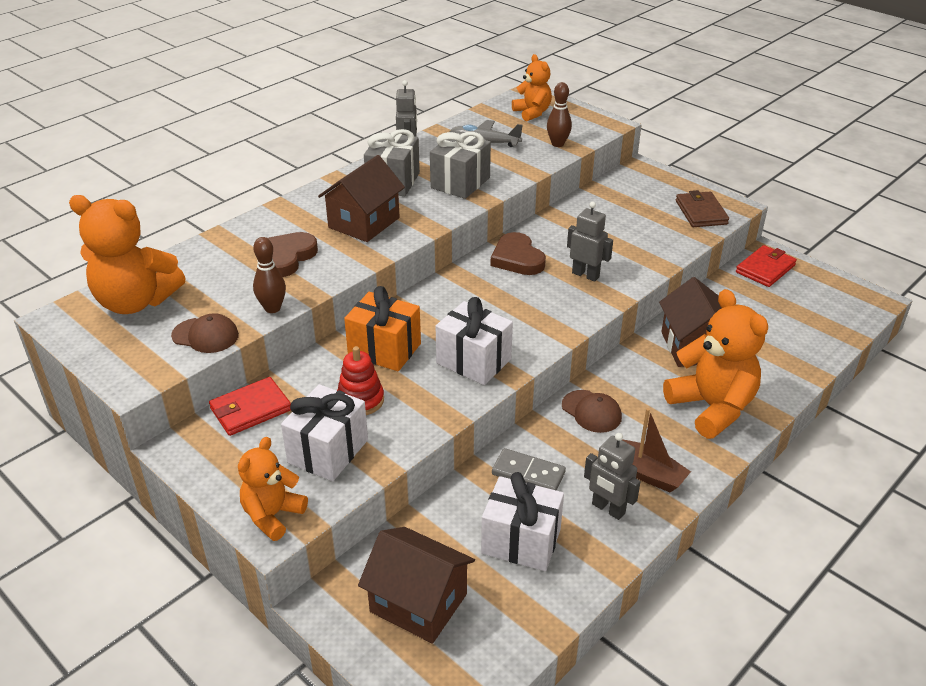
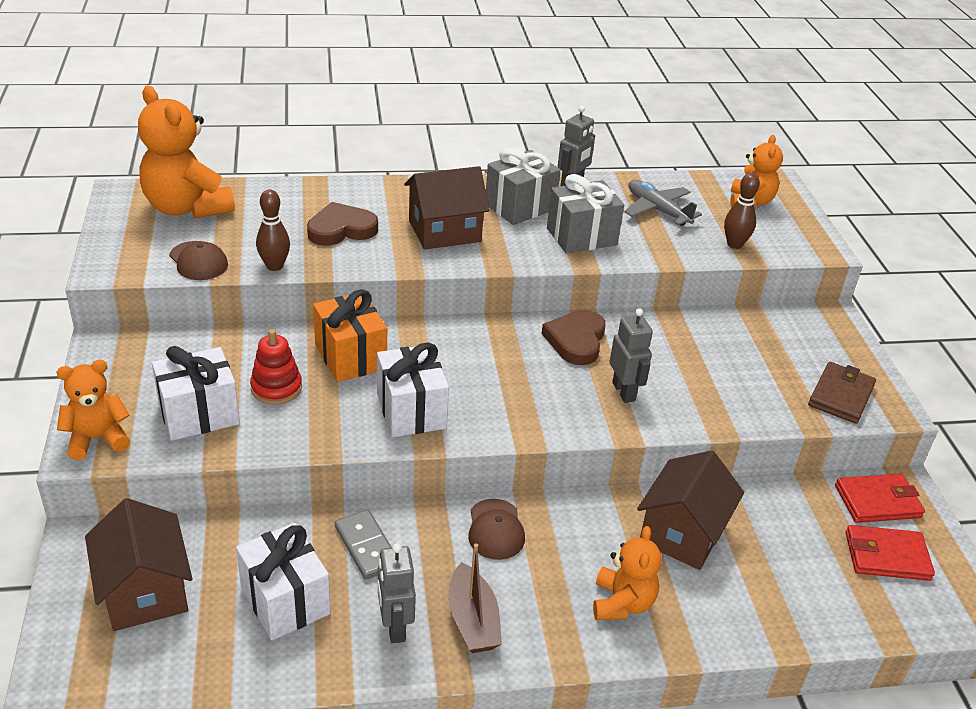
camera: 35 degrees right, 0 degrees up
red wallet [209,377,291,436] -> red wallet moved to [846,525,935,581]
orange teddy bear [663,289,768,439] -> orange teddy bear [593,526,662,620], size x0.59

